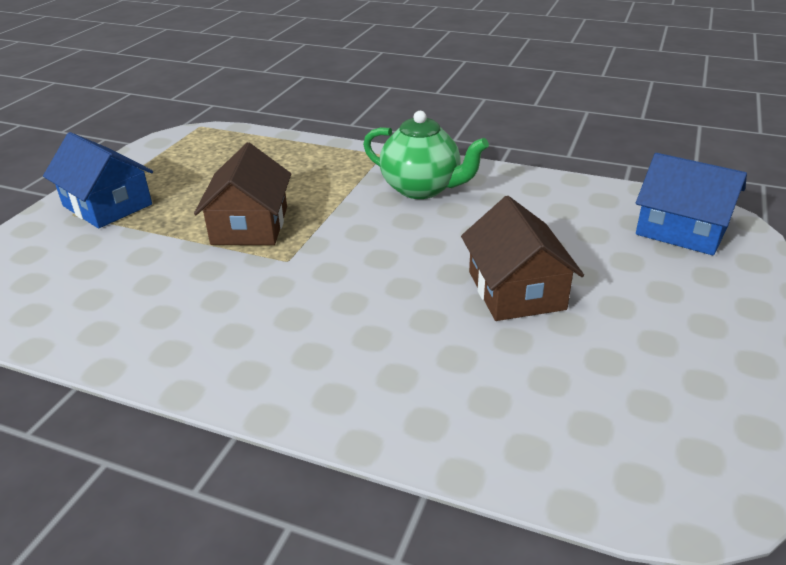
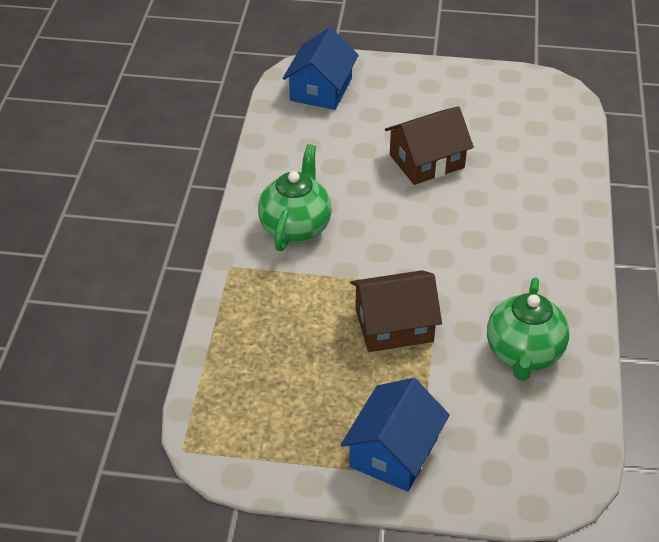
camera: 105 degrees left, 10 degrees up
none -> green teapot [487,277,569,381]

